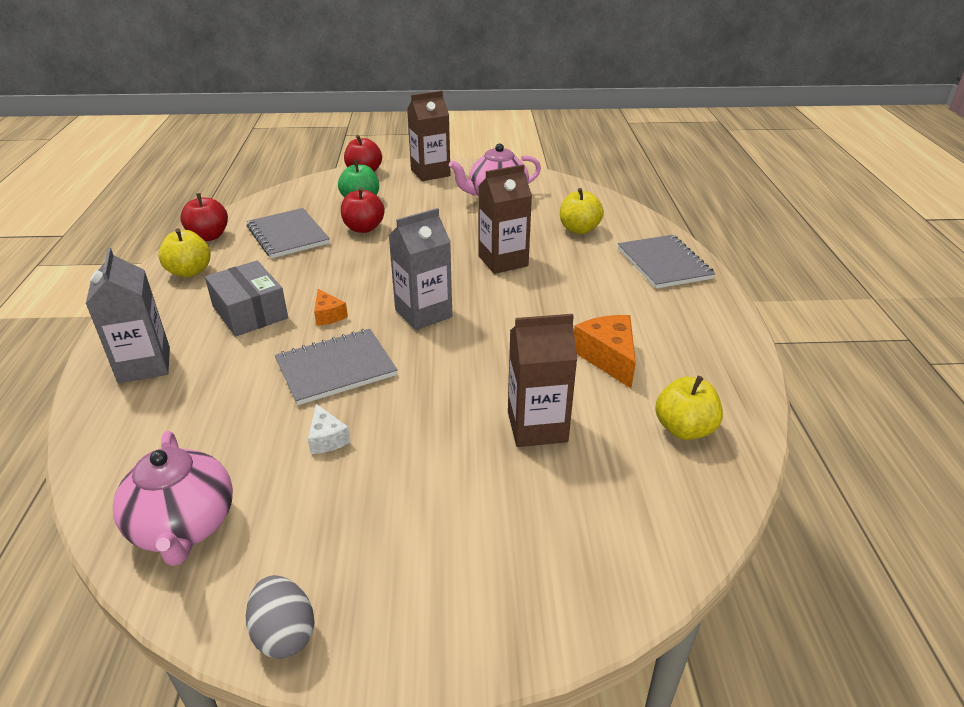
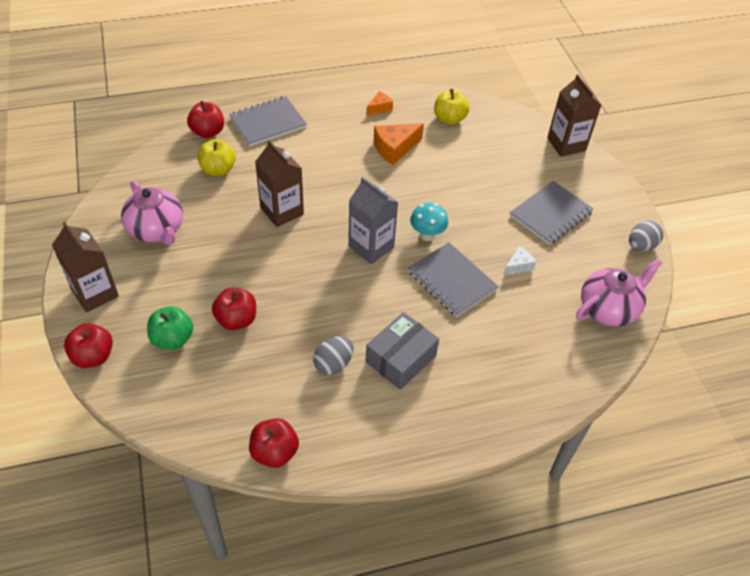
camera: 105 degrees left, 15 degrees up
grey carton [86,248,170,383] -> none
yellow apple [158,228,211,277] -> none
grey notebook [247,208,330,258] -> grey notebook moved to [510,181,593,245]
orange cheese [314,289,348,326] -> orange cheese moved to [366,91,393,116]
brown carton [508,314,577,447] -> brown carton moved to [547,74,601,157]
none -> red apple [187,101,224,138]
none -> grey egg [313,336,353,375]
none -> turquoise mushroom [410,203,448,241]

